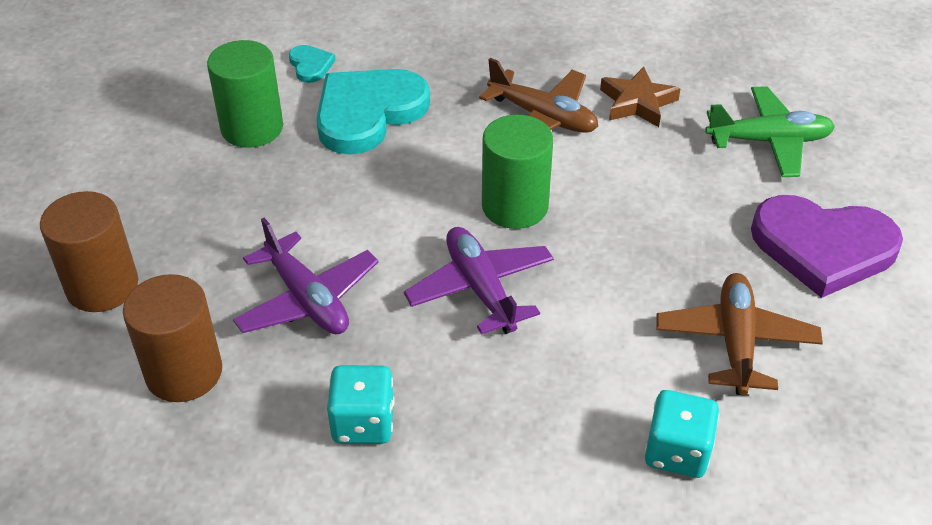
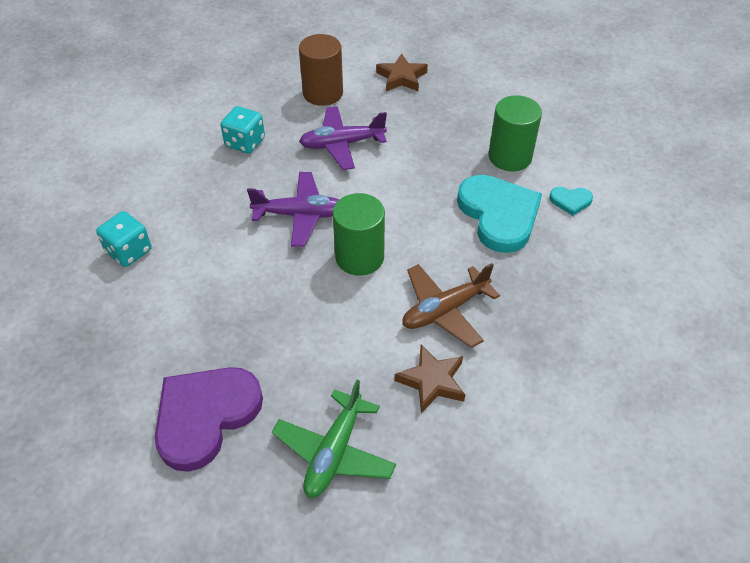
camera: 115 degrees right, 5 degrees up
brown cylinder [40,191,138,312] -> brown star [376,54,428,91]
brown plane [657,273,823,395] -> none

